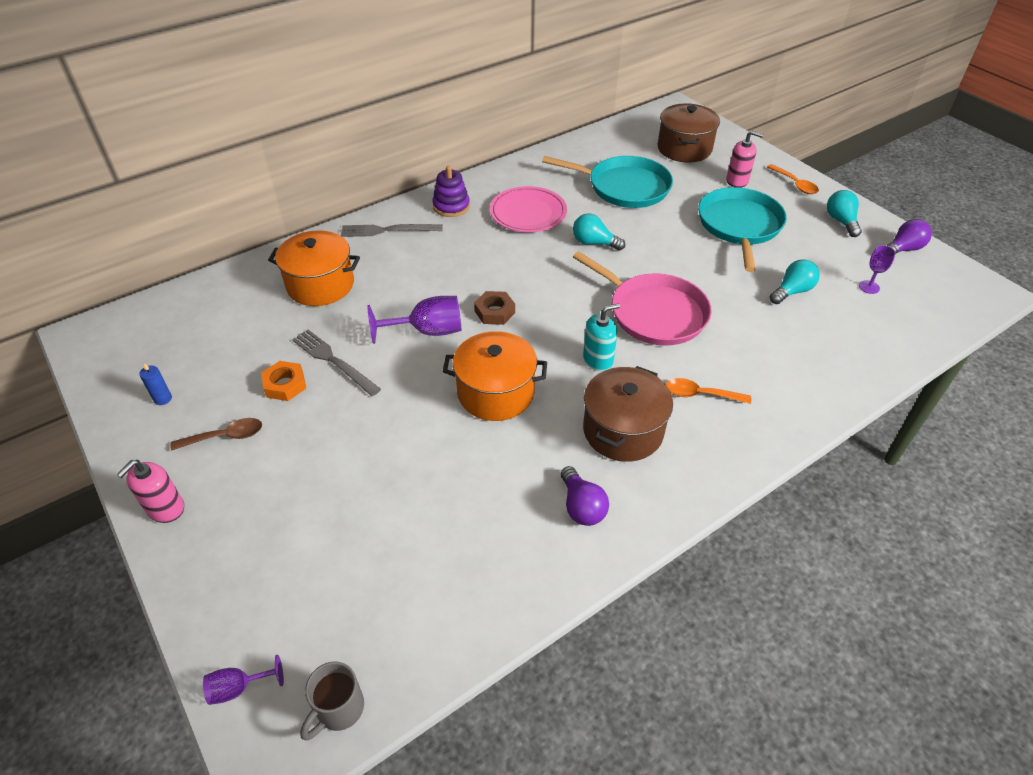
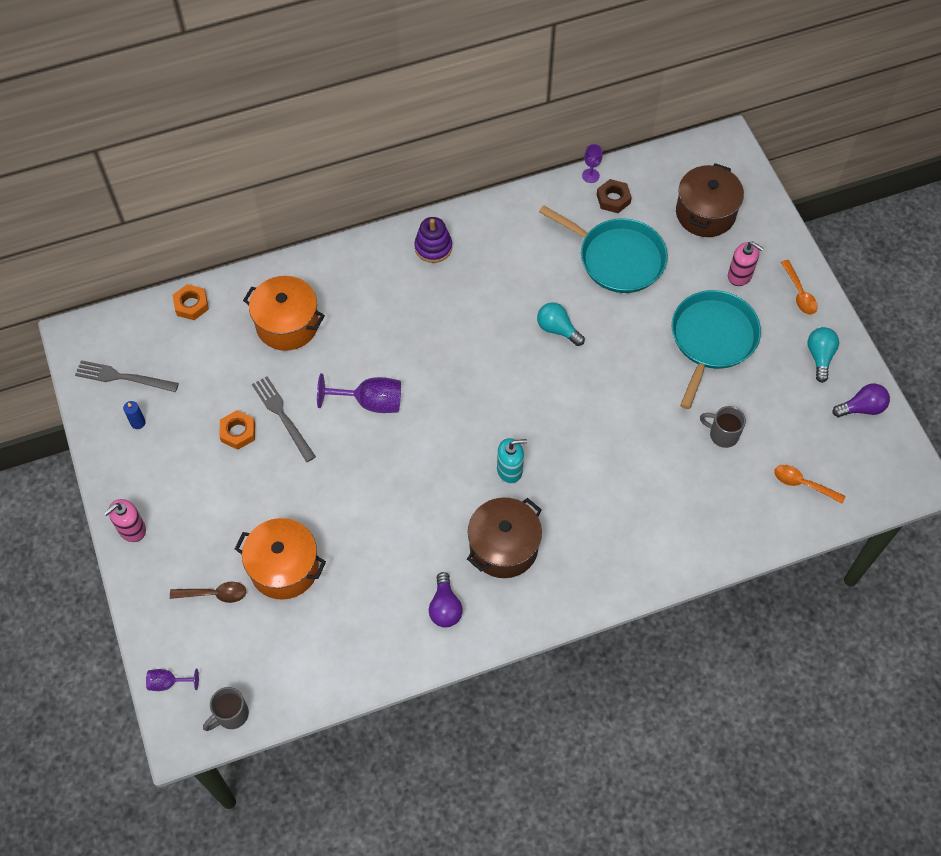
camera: 15 degrees right, 15 degrees up
brown spoon [170,418,262,451] -> brown spoon moved to [170,582,246,603]
grey fork [341,224,443,237] -> grey fork moved to [75,360,179,392]
orange pot [442,331,547,421] -> orange pot moved to [235,518,326,600]
brown nut [474,291,515,325] -> brown nut moved to [597,179,632,213]
pink plate [490,186,567,232] -> none
pink pan [573,251,712,346] -> none
orange spoon [666,378,751,404] -> orange spoon moved to [774,465,846,504]
turquoise light bulb [770,260,820,304] -> grey mug [700,406,746,448]
purple goblet [859,245,896,294] -> purple goblet moved to [582,144,603,183]
none -> orange nut [173,284,209,320]

